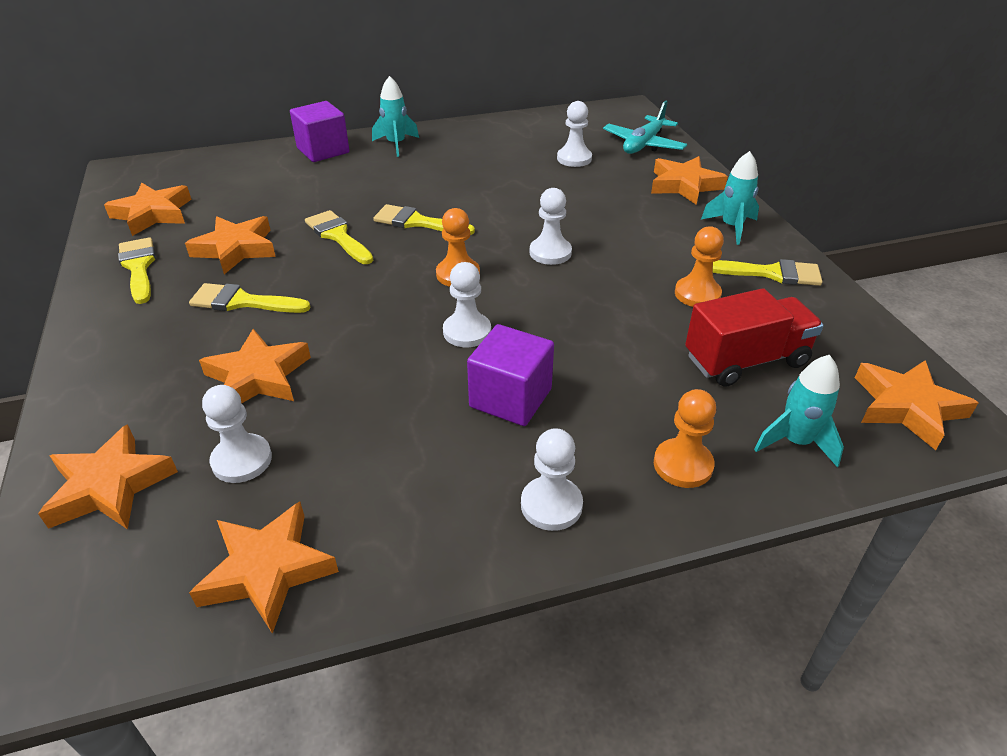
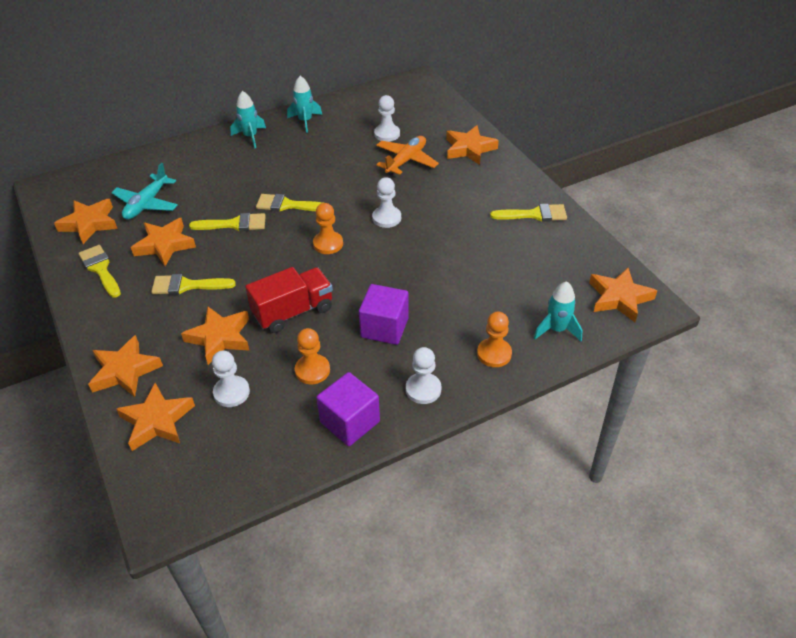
camera: 10 degrees left, 5 degrees up
orange star [189,502,339,634] -> orange star moved to [88,335,163,397]
purple cube [290,101,350,162] -> purple cube moved to [316,372,380,446]
yellow brush [305,210,373,264] -> yellow brush turned 135 degrees clockwise [189,213,266,231]
white pawn [443,262,491,347] -> none
turquoise plane [603,100,687,154] -> turquoise plane moved to [111,163,178,219]
orange pawn [675,226,724,307] -> orange pawn moved to [295,328,330,384]
red truck [685,288,824,387] -> red truck moved to [245,267,333,333]
turquoise rocket [701,151,759,245] -> turquoise rocket moved to [287,76,322,133]
none -> orange plane [376,136,439,175]

